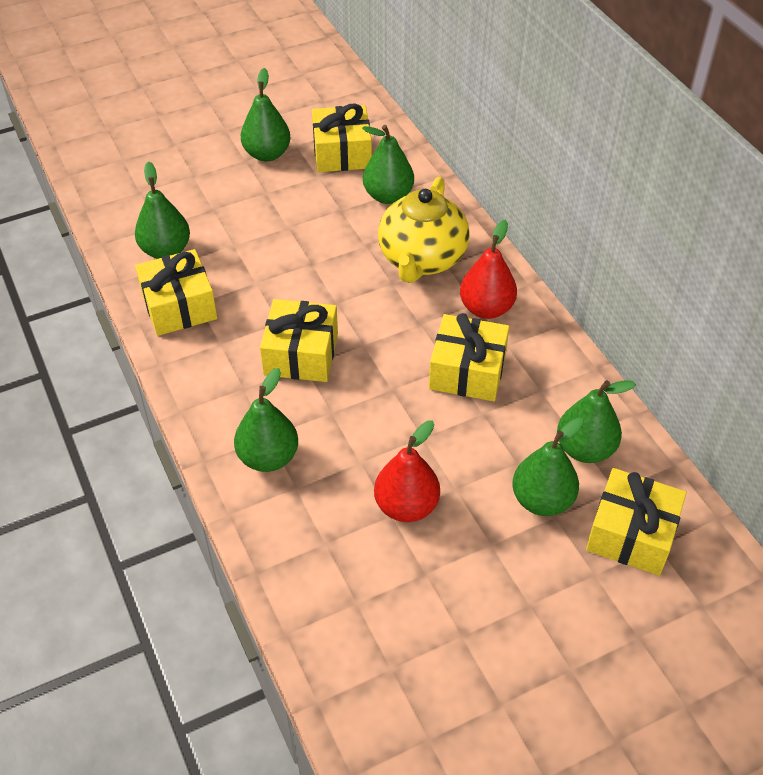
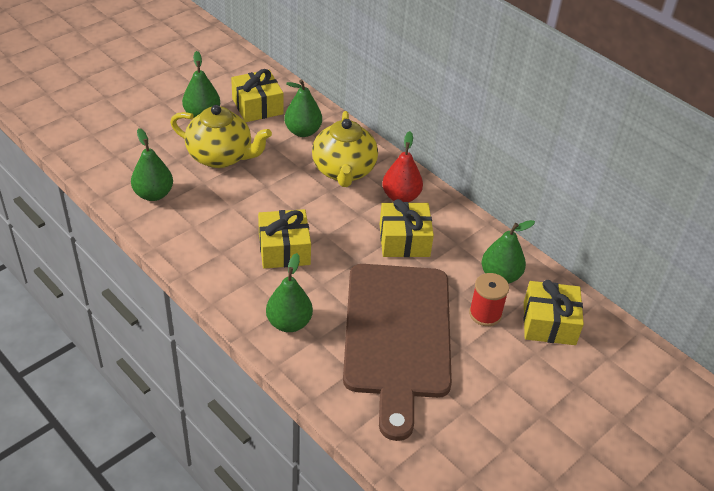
camera: 20 degrees left, 5 degrees down
yellow gift [135,249,217,336] -> none
red pear [374,420,440,522] -> brown cutting board [343,264,452,441]
green pear [512,418,583,516] -> red spool [469,273,509,326]
none -> yellow teapot [170,105,272,168]

